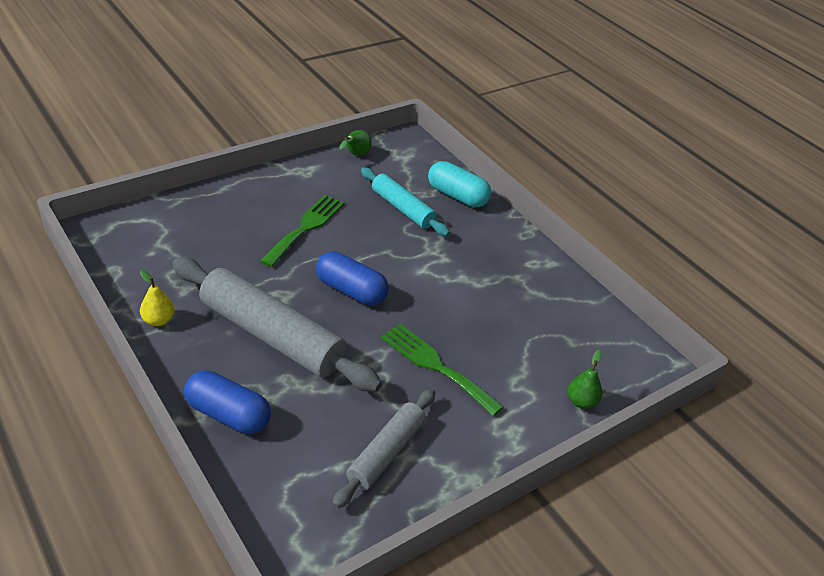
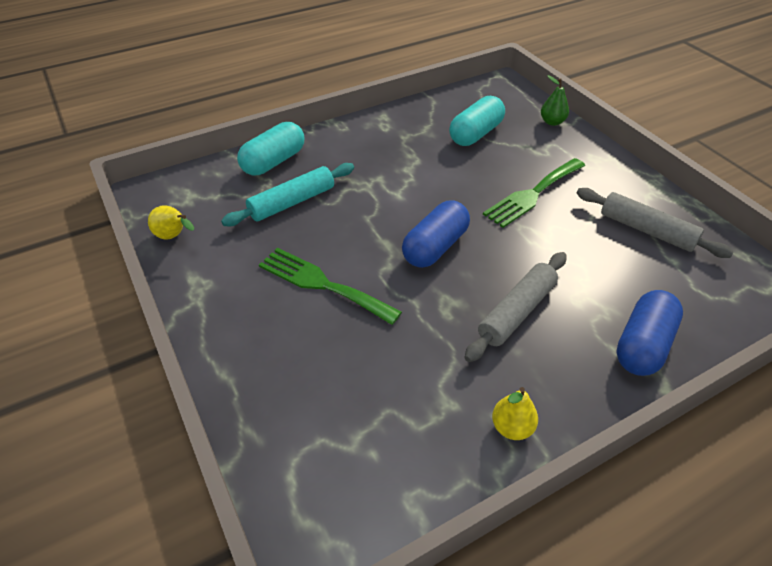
camera: 80 degrees left, 5 degrees up
grey rolling pin [172,257,382,392] -> grey rolling pin [464,252,567,362], size x0.58
green pear [339,130,372,156] -> yellow pear [148,205,194,239]
none -> turquoise capsule [449,96,505,146]

